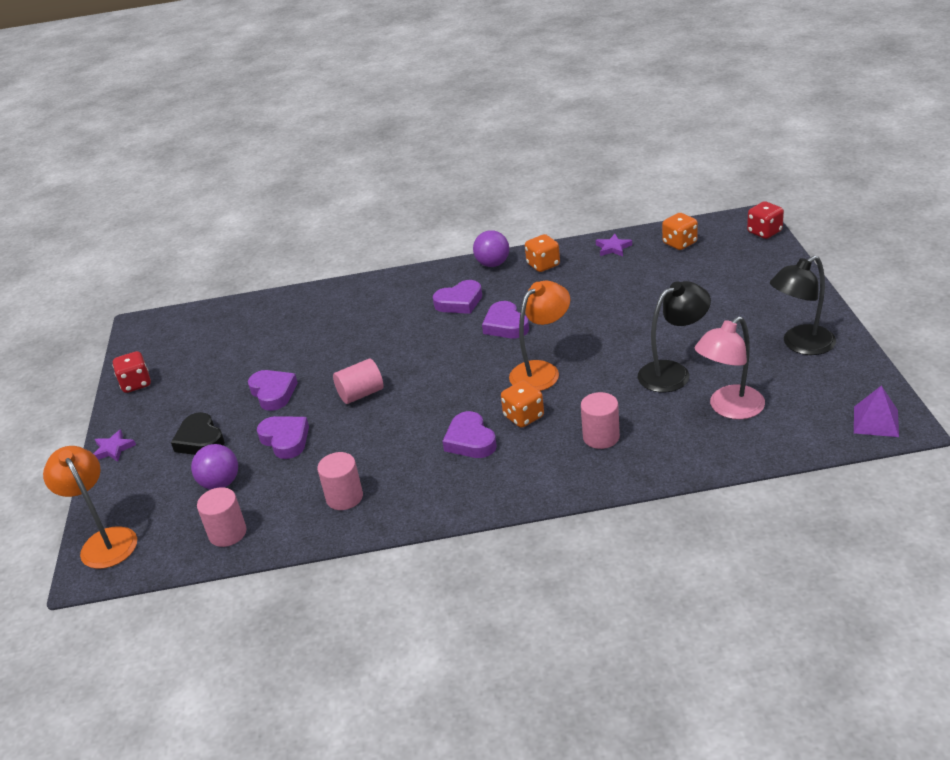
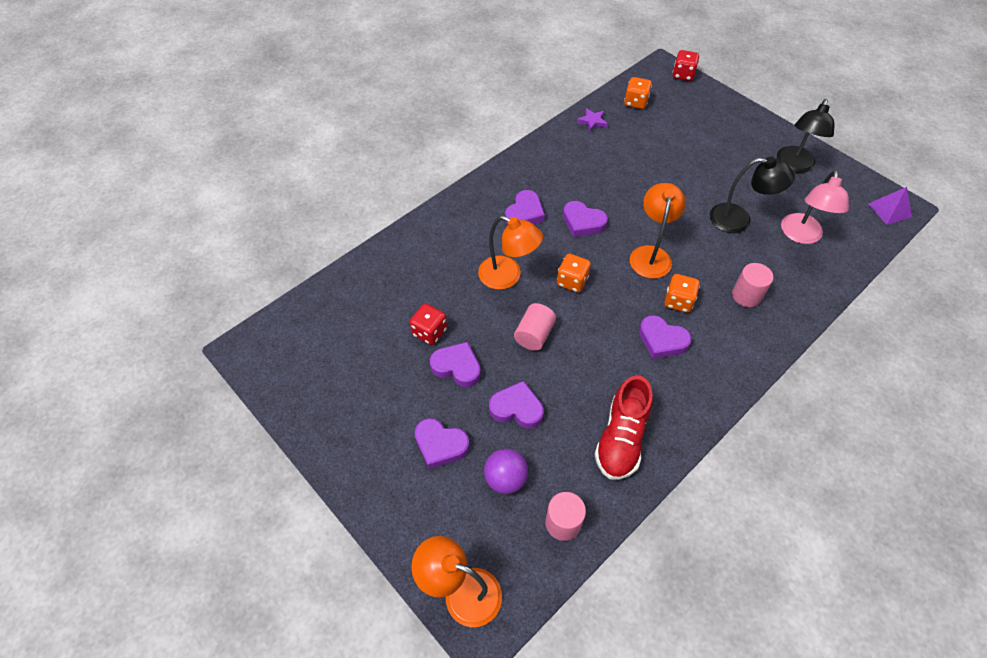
camera: 40 degrees left, 20 degrees up
purple star [93,430,136,462] -> none
red dice [112,351,151,393] -> red dice moved to [410,303,447,345]
black heart [171,412,225,455] -> purple heart [415,418,470,469]
pink cylinder [317,452,363,510] -> red shoe [594,375,653,480]
purple ball [473,230,509,267] -> none
orange dice [525,234,560,272] -> orange dice moved to [557,254,591,293]
black lamp [638,281,711,392] -> black lamp turned 75 degrees clockwise [710,156,795,233]
none -> orange lamp [478,216,543,290]

